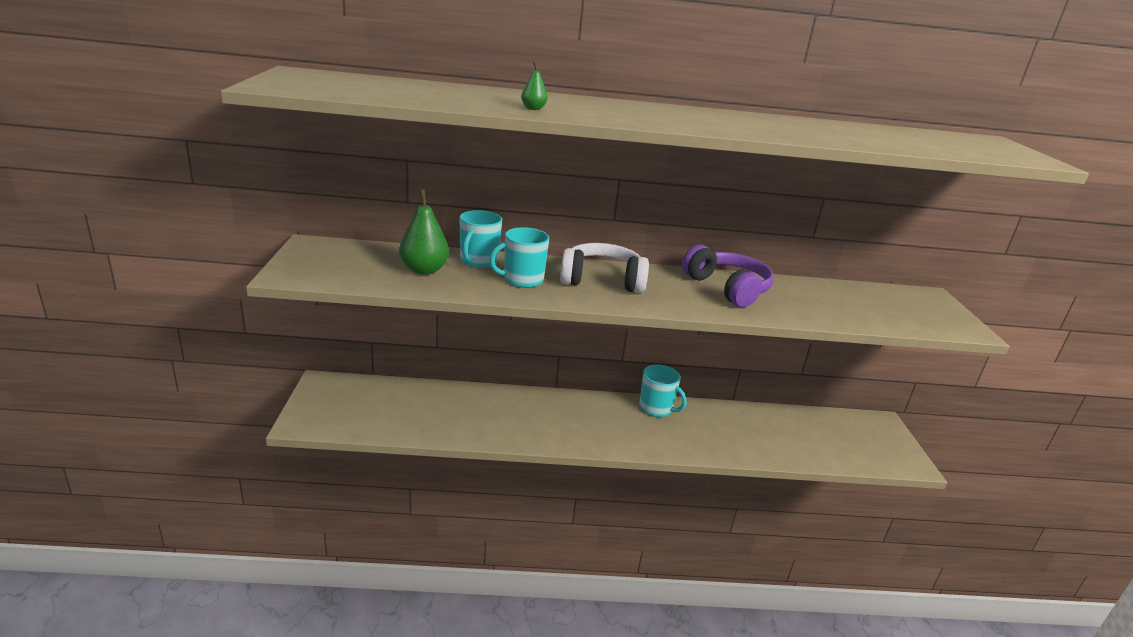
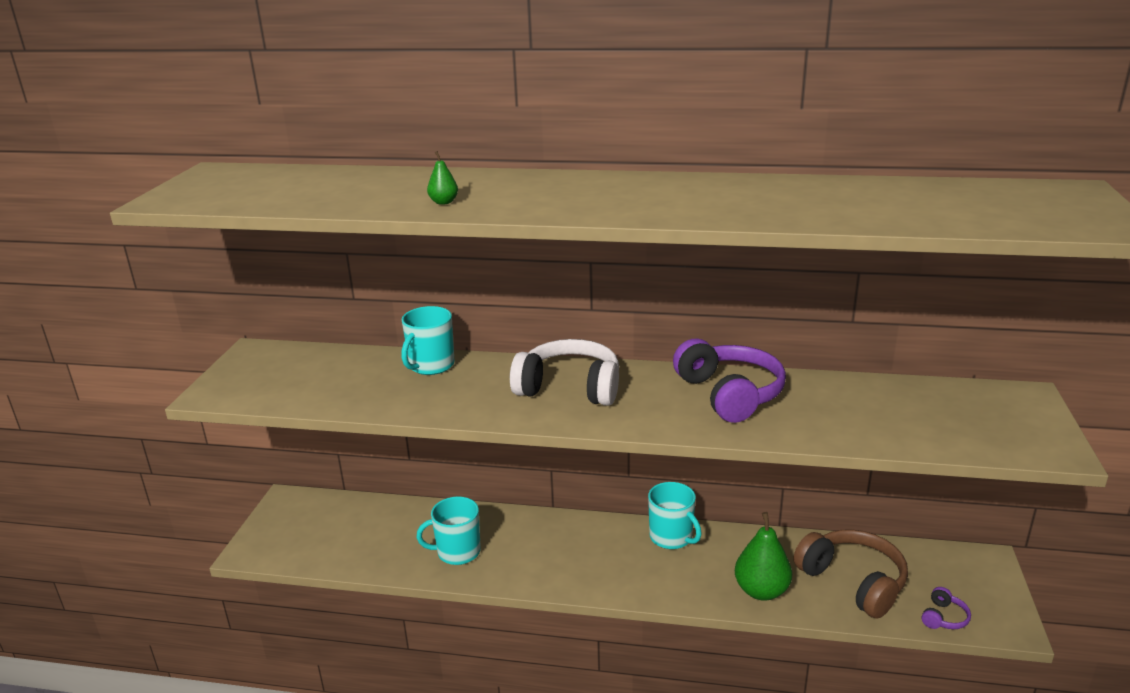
camera: 15 degrees right, 0 degrees up
green pear [399,190,449,275] -> green pear moved to [735,512,792,601]
turquoise mug [489,227,549,288] -> turquoise mug moved to [416,497,481,565]
none -> brown headphones [794,529,908,619]
none -> purple headphones [922,587,971,629]

